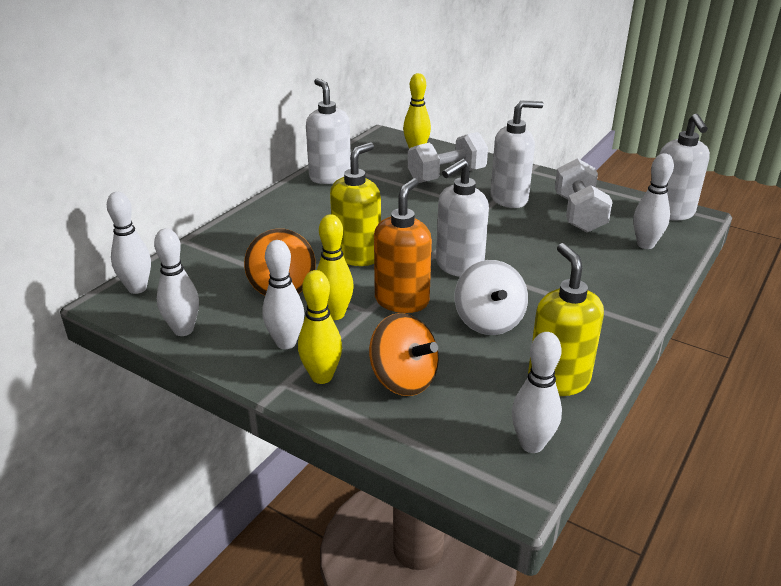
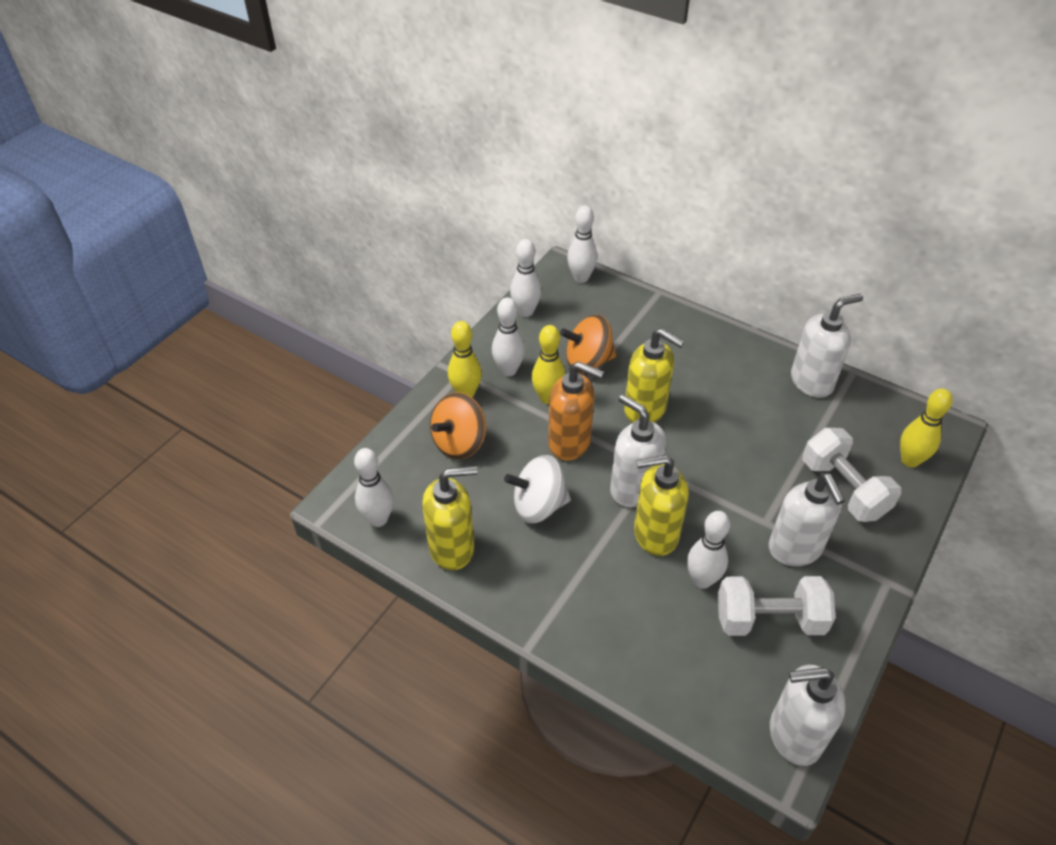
camera: 90 degrees right, 15 degrees up
white bowling pin [633,153,674,249] -> white bowling pin moved to [687,511,730,589]
none -> yellow soap dispenser [634,455,689,556]

